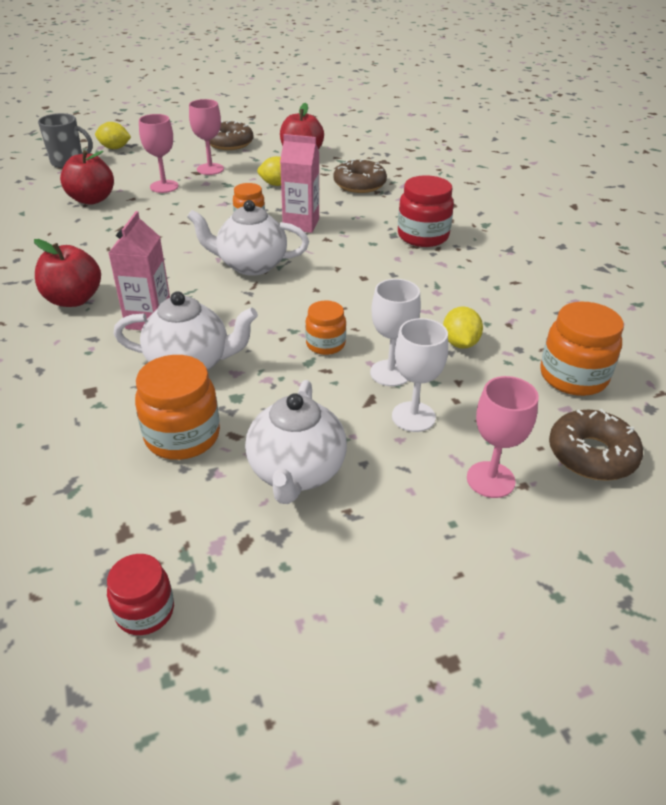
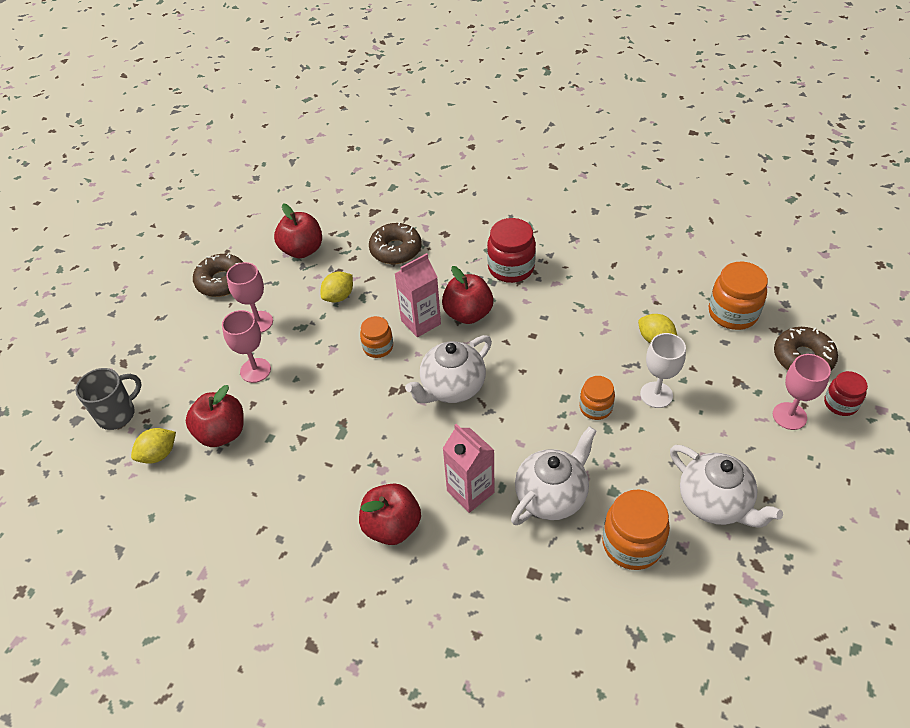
camera: 45 degrees left, 10 degrees up
yellow lemon [95,122,131,149] -> yellow lemon moved to [131,428,176,464]
red jar [107,554,174,635] -> red jar moved to [824,371,868,416]
white goblet [392,318,448,432] -> none
none -> red apple [442,266,494,324]

